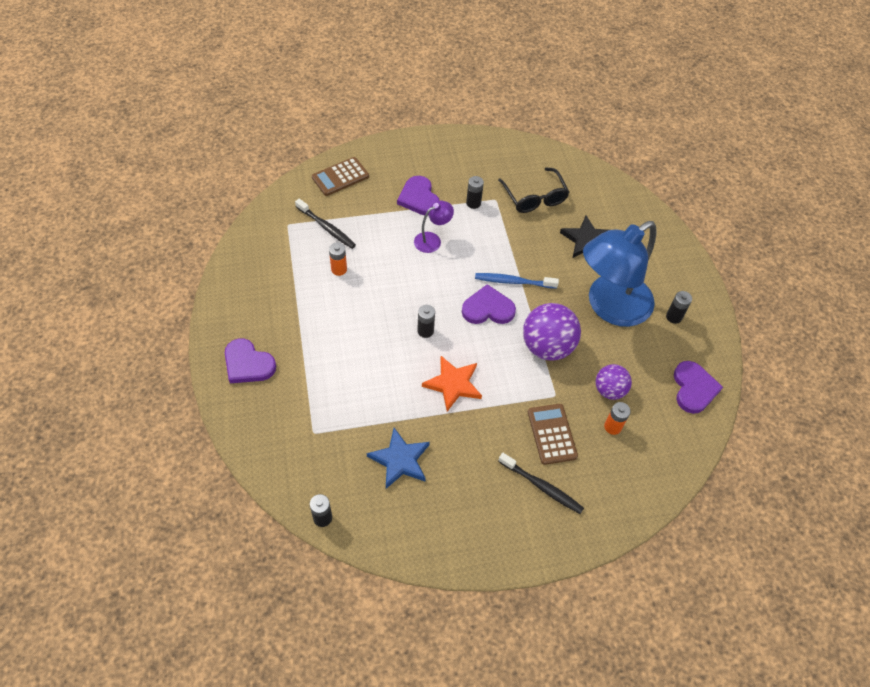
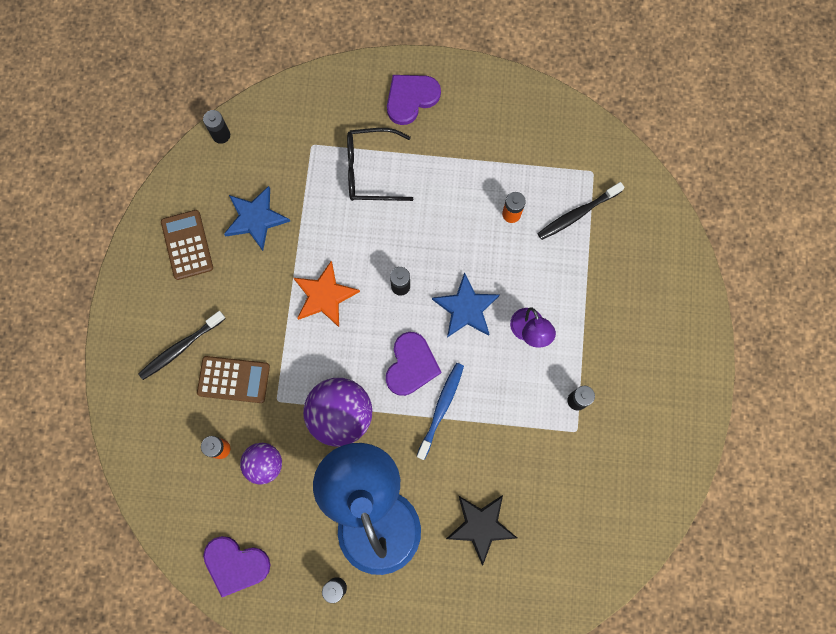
camera: 110 degrees right, 20 degrees up
brown calculator [312,157,369,196] -> brown calculator moved to [161,210,213,280]
purple heart [397,176,440,215] -> none
black glasses [498,167,569,213] -> black glasses moved to [347,128,414,201]
none -> blue star [432,272,500,338]

